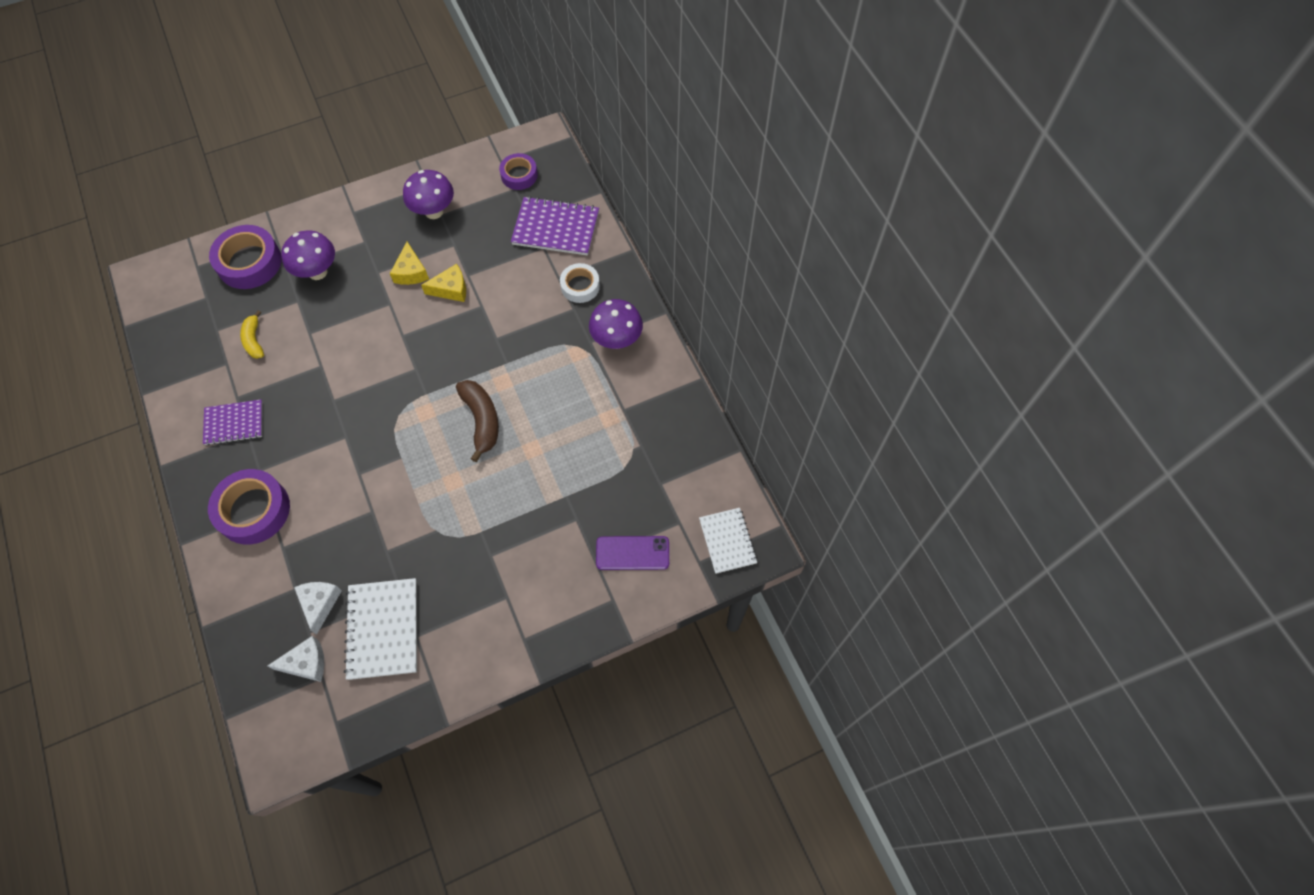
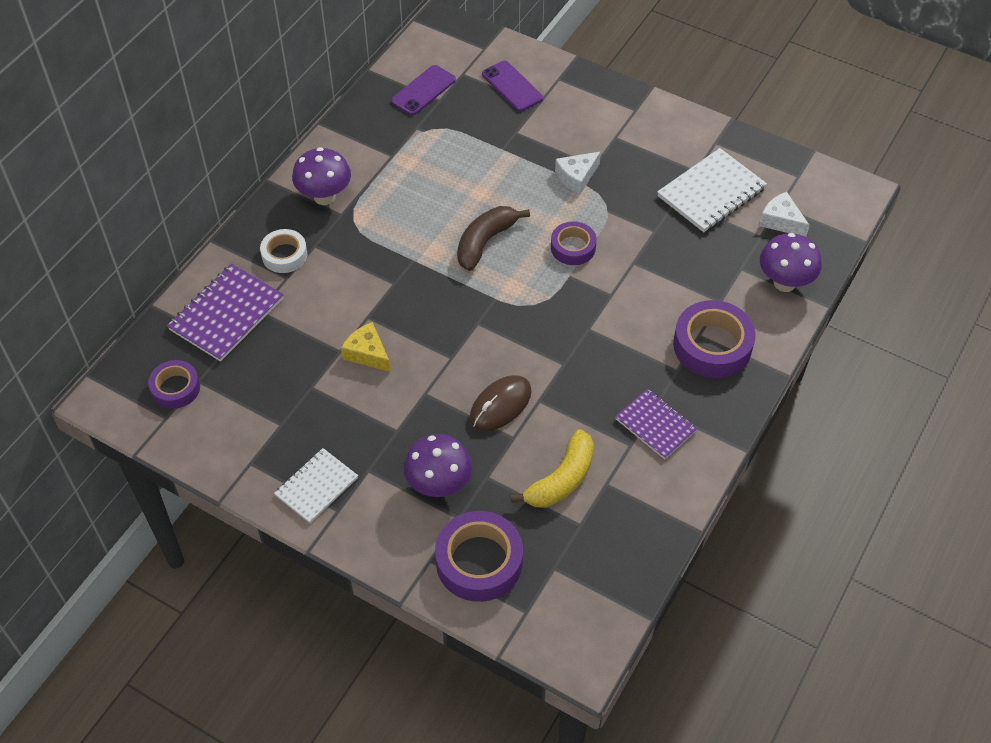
camera: 125 degrees left, 10 degrees down
yellow banana [240,310,264,359] -> yellow banana [510,429,594,508], size x1.57
white cheese [294,582,342,635] -> white cheese moved to [555,152,601,194]
yellow cheese [390,242,429,285] -> none
purple mushroom [403,170,454,219] -> purple mushroom moved to [760,233,822,292]
purple notebook [511,196,599,256] -> purple notebook turned 60 degrees clockwise [167,264,283,362]
white notebook [699,508,757,574] -> white notebook moved to [274,448,358,523]
none -> purple phone [391,65,456,115]
none -> brown mouse [469,375,532,431]
none -> purple tape [551,222,597,265]

